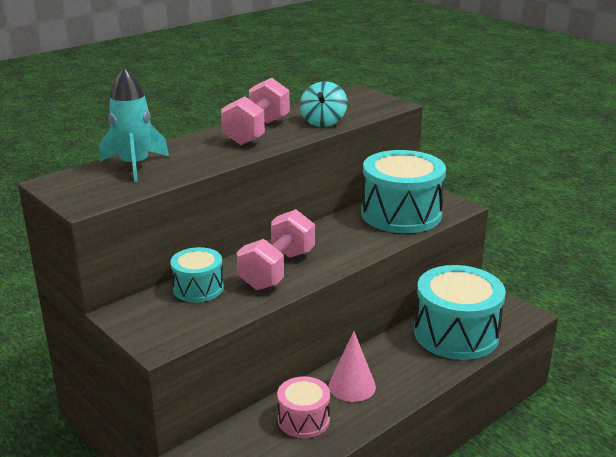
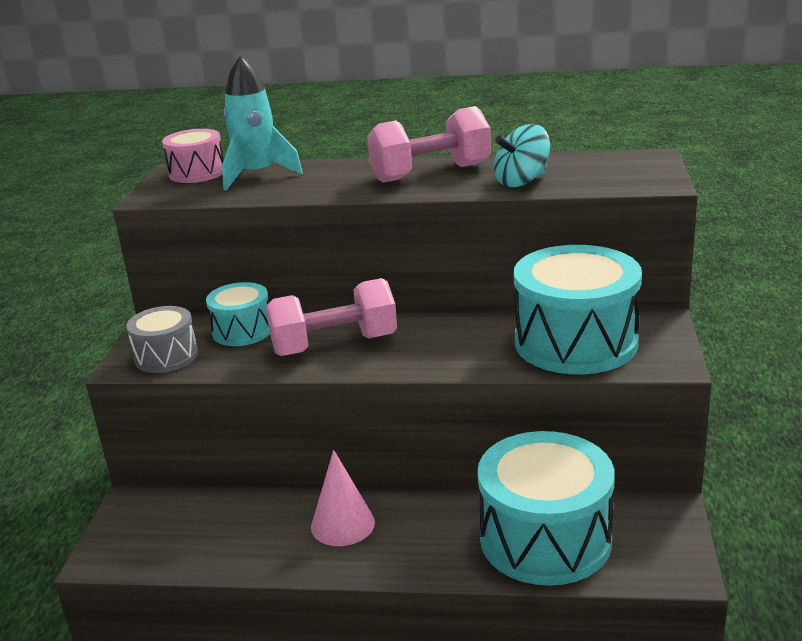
camera: 50 degrees right, 0 degrees up
pink drum [277,376,330,438] -> pink drum moved to [162,129,224,183]
none -> grey drum [126,306,198,373]

